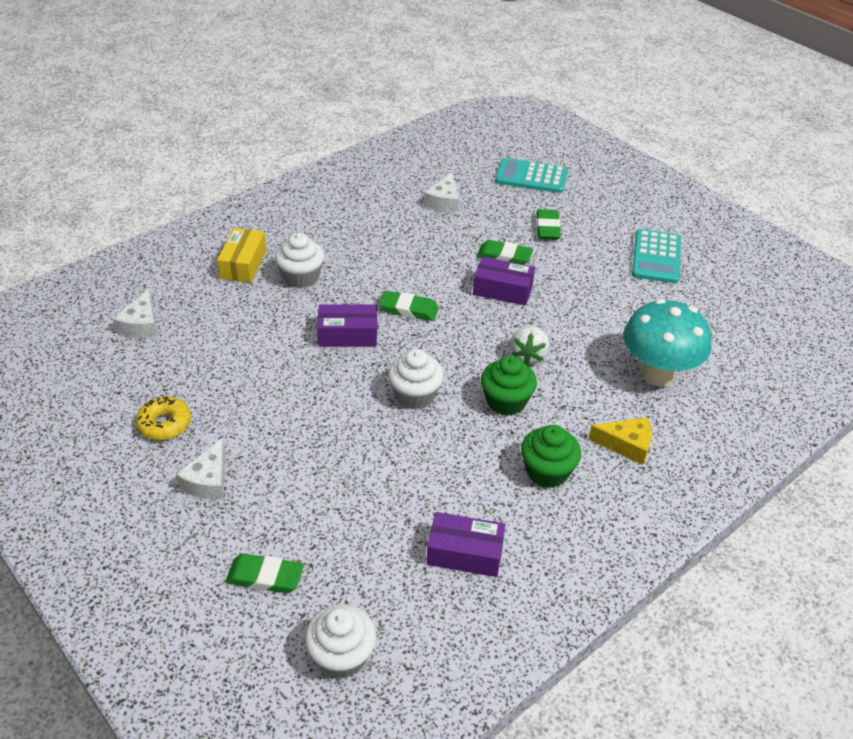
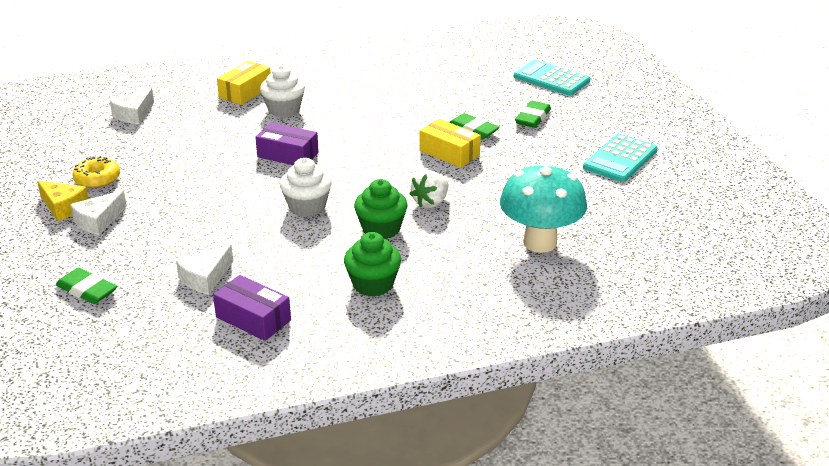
camera: 25 degrees right, 10 degrees down
white cupcake [305,604,376,679] -> none
green eraser [379,291,439,321] -> none
white cheese [424,172,459,212] -> white cheese moved to [176,244,233,295]
purple box [473,257,535,306] -> yellow box [420,119,481,168]
yellow cheese [588,417,652,465] -> yellow cheese moved to [37,181,89,221]

